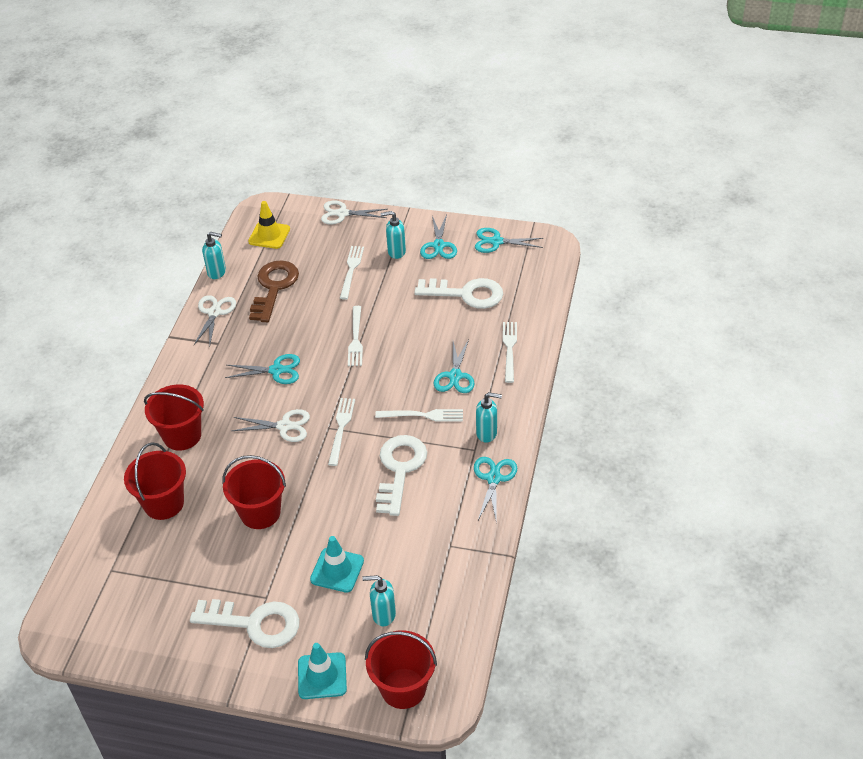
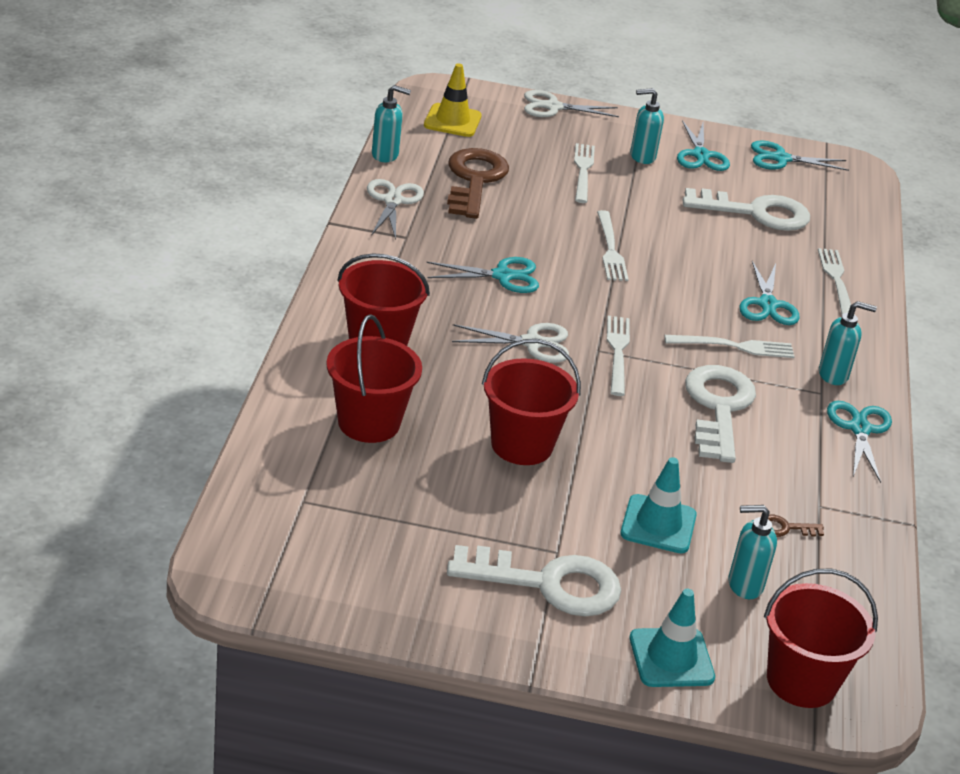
camera: 10 degrees left, 10 degrees down
none -> brown key [768,514,824,537]

